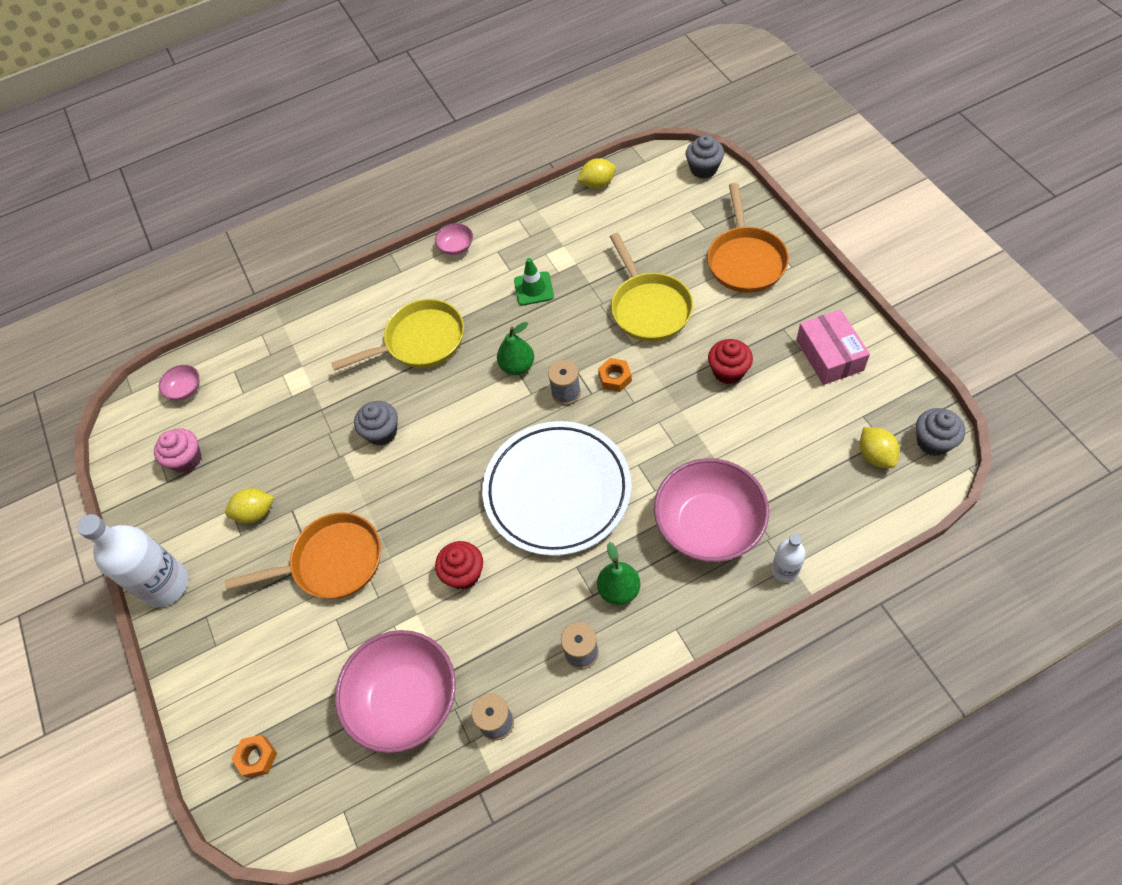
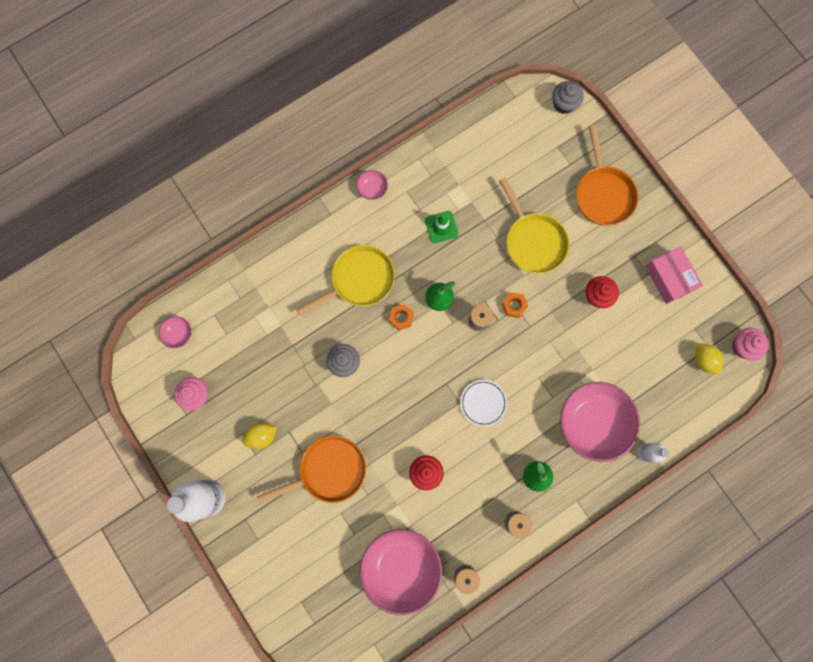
camera: 15 degrees left, 20 degrees up
orange nut [231,735,277,778] -> orange nut moved to [389,304,414,330]
white plate [482,421,631,556] -> white plate [461,380,507,426], size x0.44
yellow lemon [577,158,616,189] -> none
grey cupcake [916,408,965,456] -> pink cupcake [732,328,769,361]

